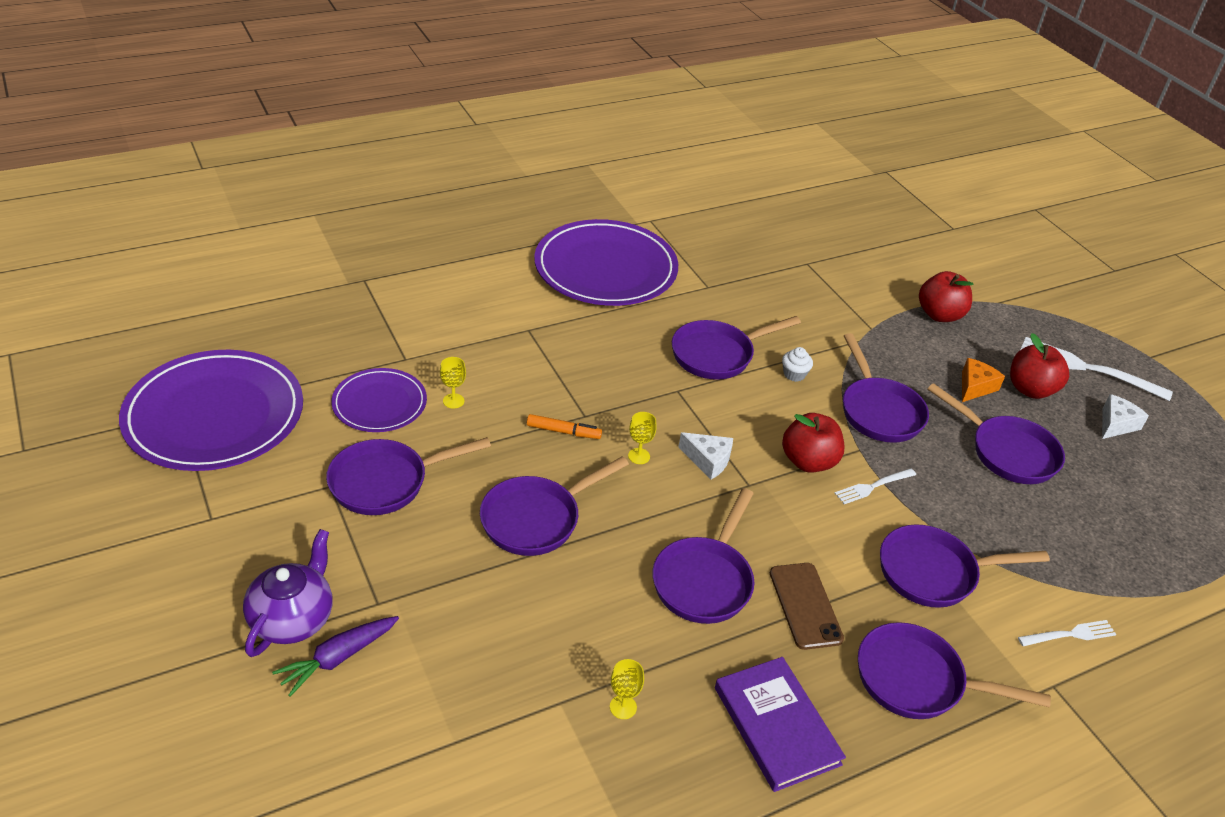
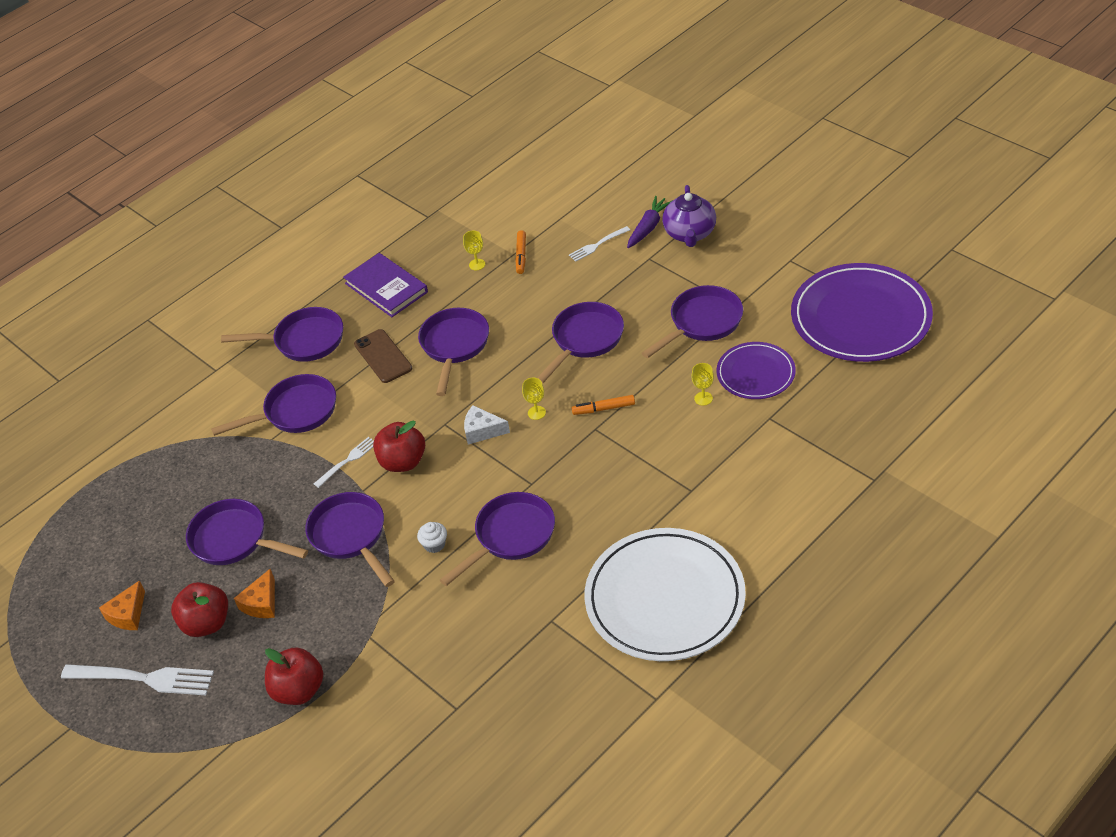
camera: 170 degrees right, 5 degrees up
purple plate [534,219,678,306] -> white plate [584,528,746,661]
white fork [1018,620,1116,646] -> white fork moved to [569,226,630,262]
white cheese [1102,394,1149,439] -> orange cheese [99,580,145,630]
none -> orange marker [515,230,526,274]

